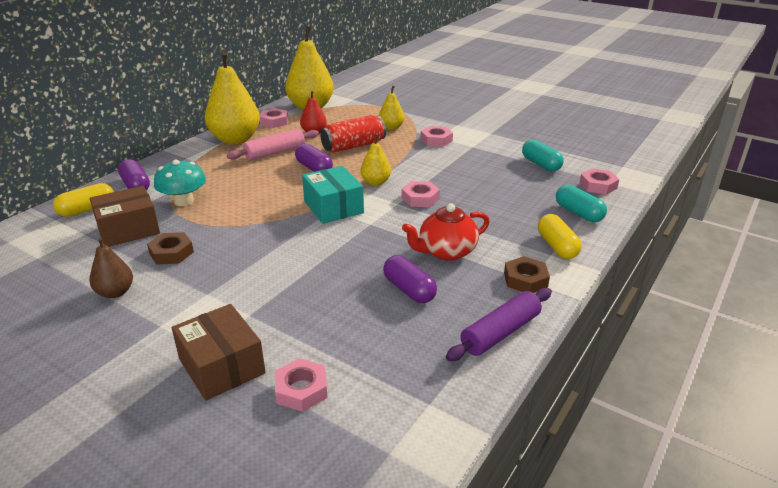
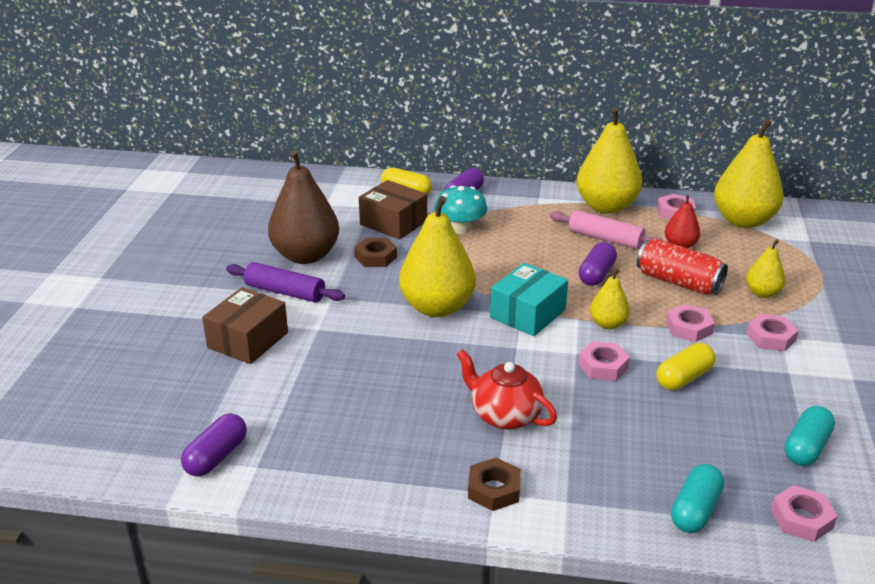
camera: 65 degrees right, 0 degrees up
brown pear [90,238,133,298] -> brown pear [268,151,339,264], size x1.97
pink nut [275,358,328,412] -> pink nut moved to [666,304,715,342]
purple capsule [383,255,437,303] -> purple capsule moved to [181,413,247,477]
purple rolling pin [446,288,552,361] -> purple rolling pin moved to [226,262,345,303]
yellow capsule [538,214,582,259] -> yellow capsule moved to [657,343,716,390]
none -> yellow pear [399,196,476,317]

